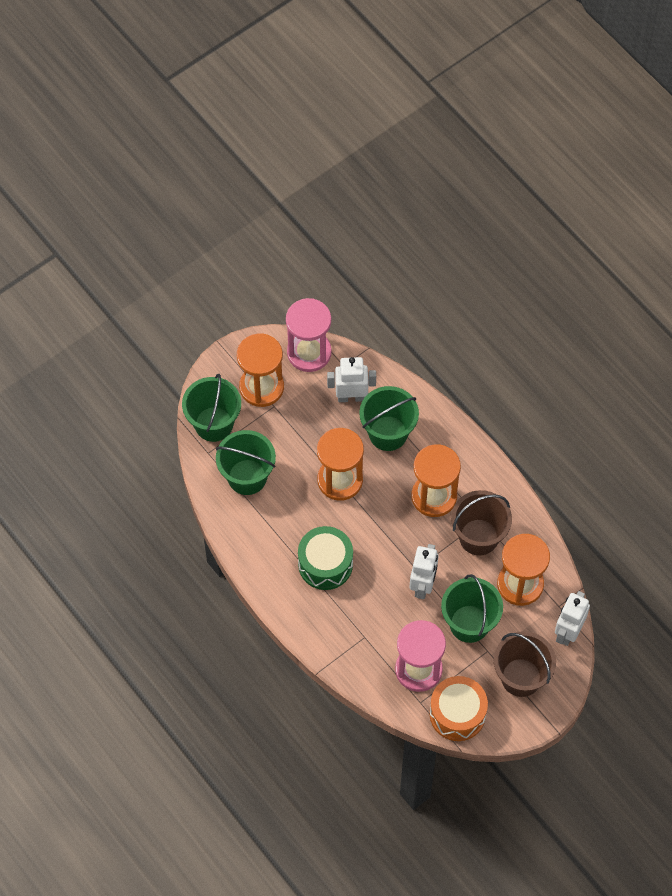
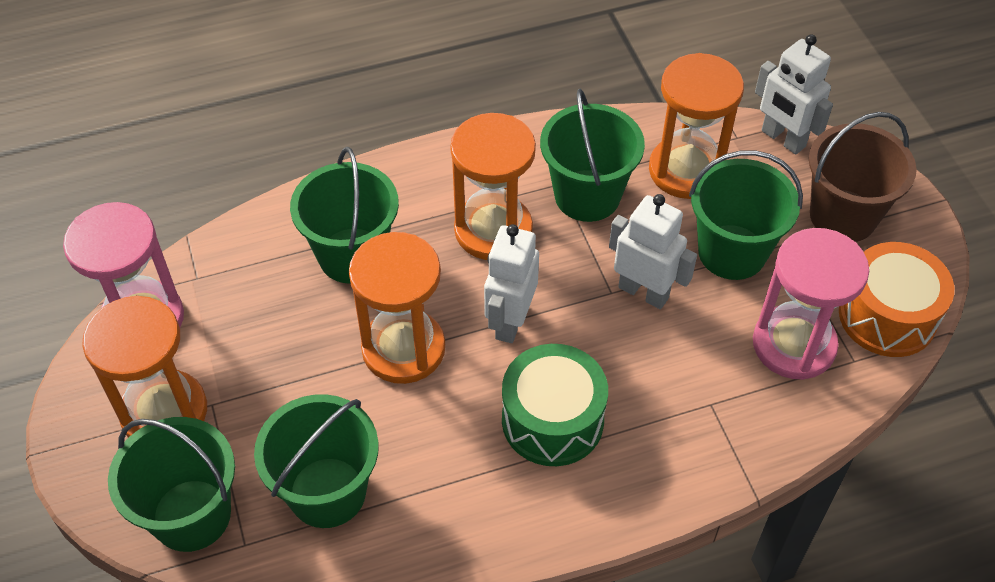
camera: 70 degrees left, 10 degrees down
white robot [327,357,376,402] -> white robot moved to [484,224,539,343]
brown bucket [451,490,512,556] -> green bucket [540,89,645,222]

